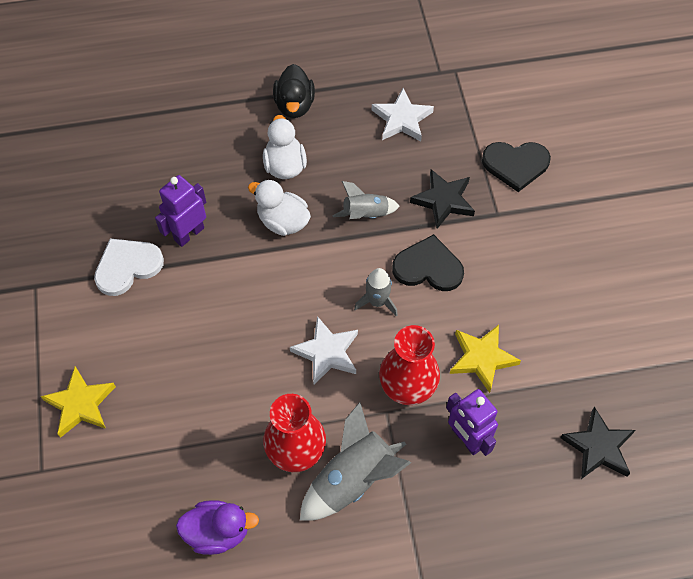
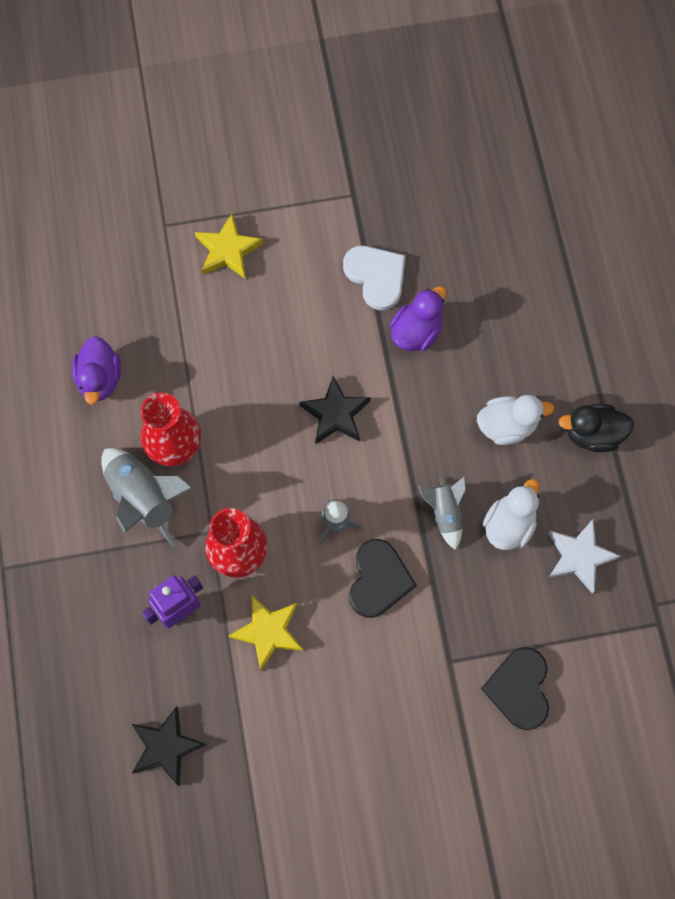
camera: 90 degrees right, 10 degrees up
purple robot [155,175,206,247] -> purple duck [390,286,446,351]
white duck [248,179,311,236] -> white duck moved to [483,479,540,550]
white star [290,316,358,385] -> none
black star [410,169,475,229] -> black star moved to [299,376,371,444]

